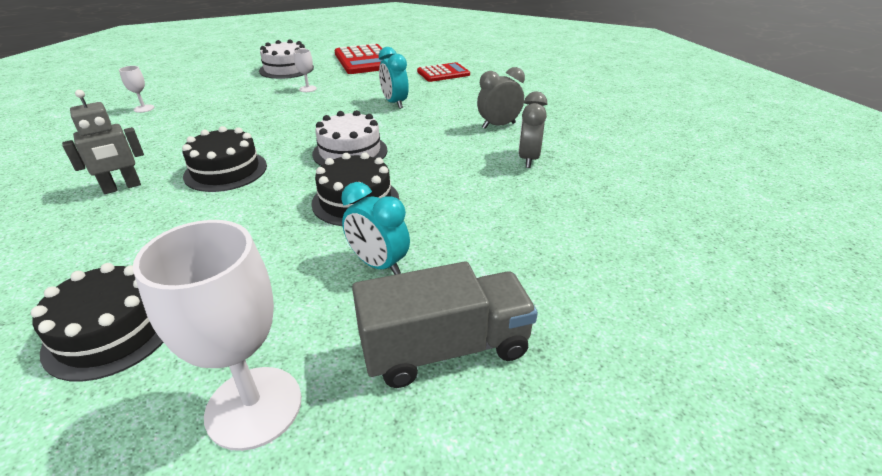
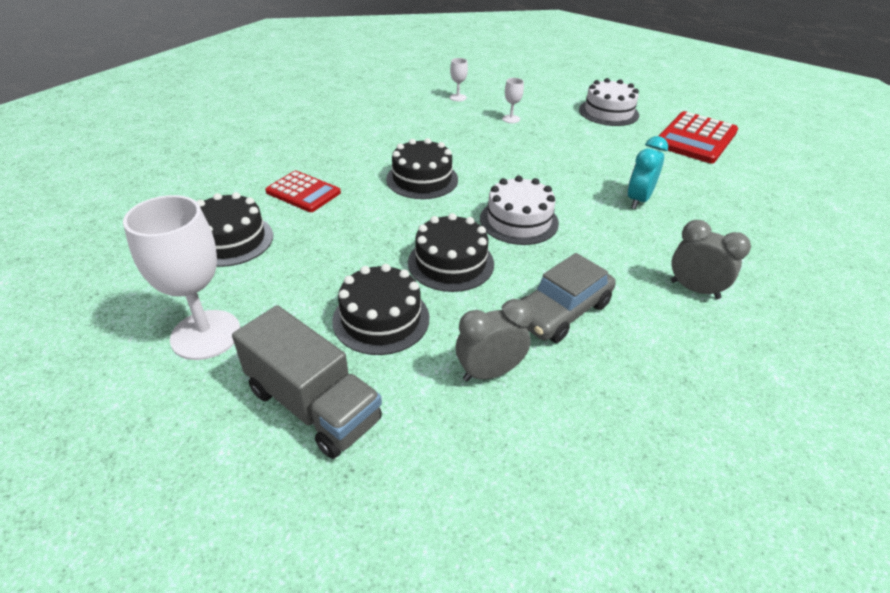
camera: 55 degrees right, 5 degrees up
grey robot [62,90,144,194] -> none
white goblet [293,49,317,92] -> white goblet moved to [502,78,524,123]
turquoise clock [341,182,410,275] -> black cake [332,264,429,355]
red calculator [417,62,470,82] -> red calculator moved to [265,171,341,212]
grey clock [519,91,547,168] -> grey clock moved to [456,299,532,382]
none -> grey car [520,253,616,343]

